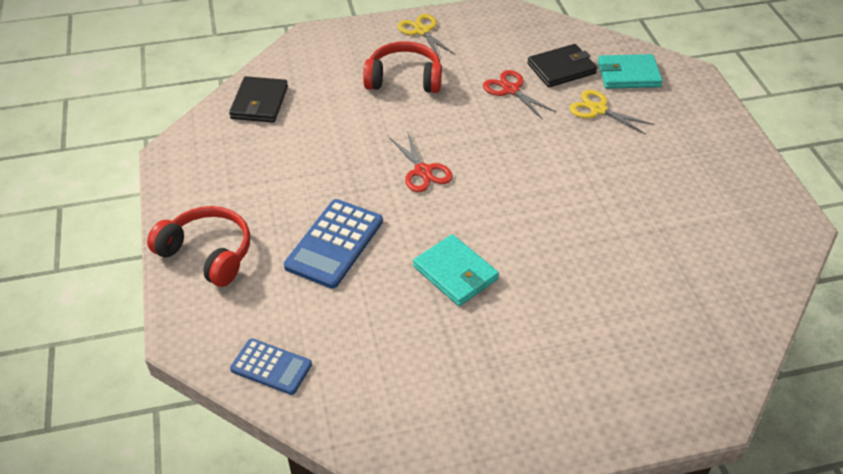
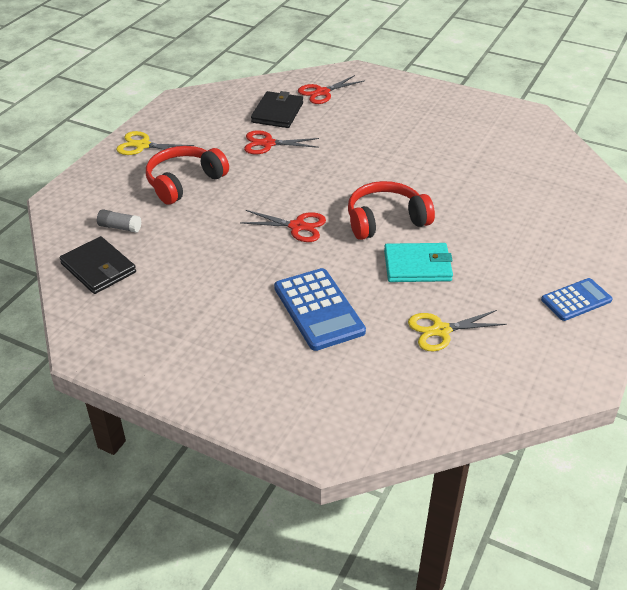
camera: 50 degrees left, 5 degrees down
red headphones [147,206,250,287] -> red headphones moved to [348,181,435,240]
blue calculator [230,338,312,395] -> blue calculator moved to [541,278,613,321]
yellow scissors [570,90,654,135] -> yellow scissors moved to [408,310,507,351]
turquoise wallet [598,54,663,89] -> red scissors [298,75,364,104]
none -> grey glue stick [97,209,142,233]

